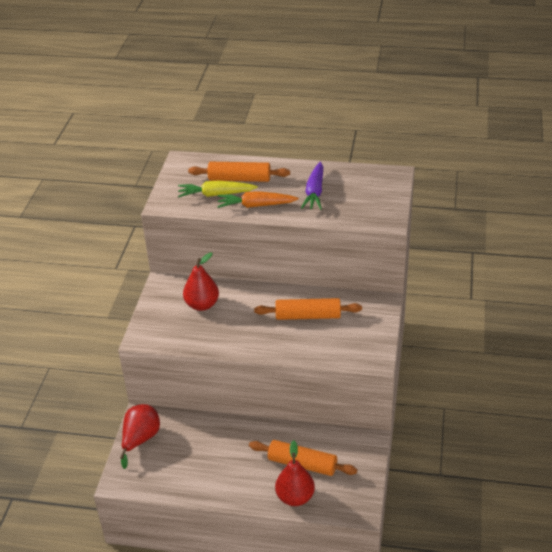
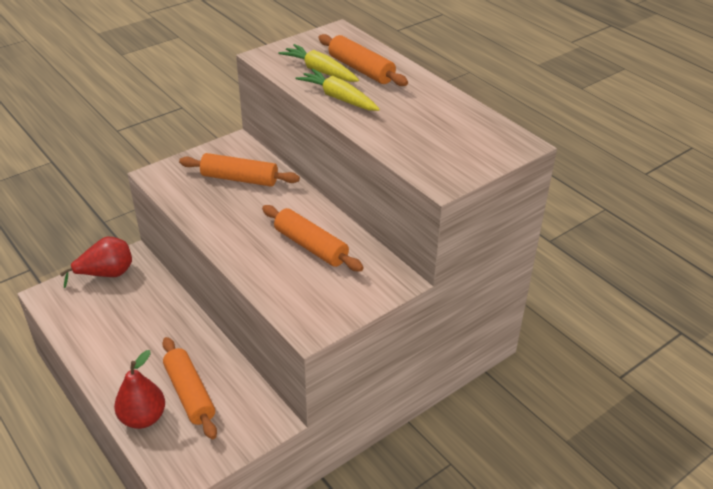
camera: 40 degrees right, 0 degrees up
red pear [183,252,219,311] -> orange rolling pin [179,153,300,187]
orange carrot [217,191,299,208] -> yellow carrot [296,69,380,111]
purple carrot [301,162,323,210] -> none

